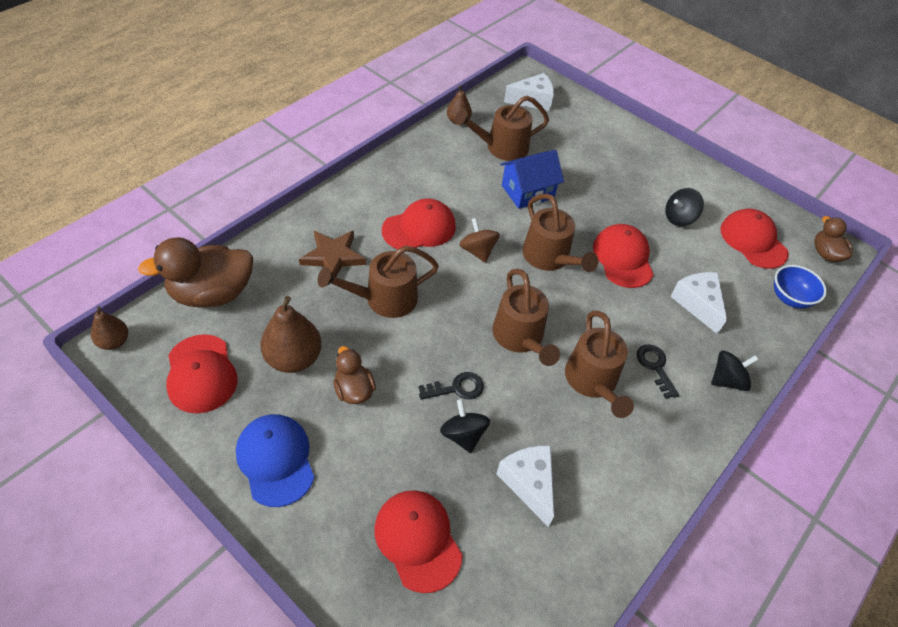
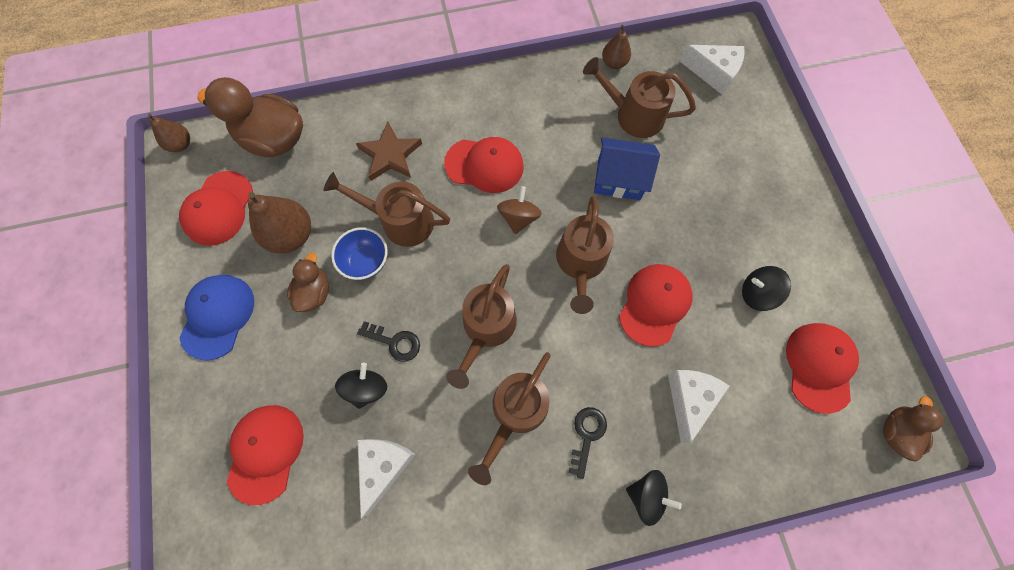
camera: 40 degrees right, 20 degrees up
blue bowl [774,265,827,309] -> blue bowl moved to [331,227,388,280]

